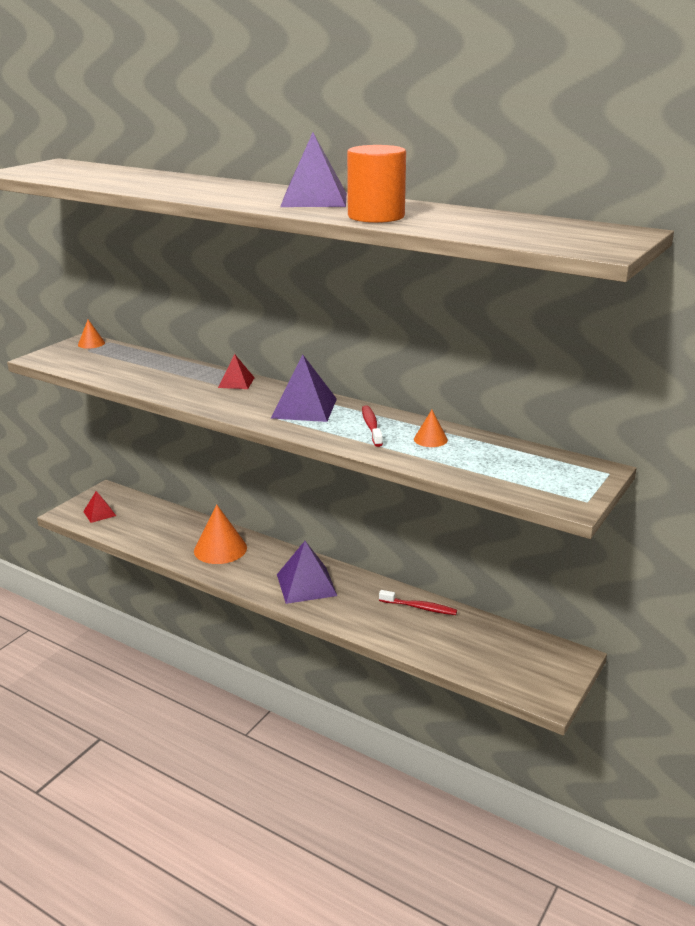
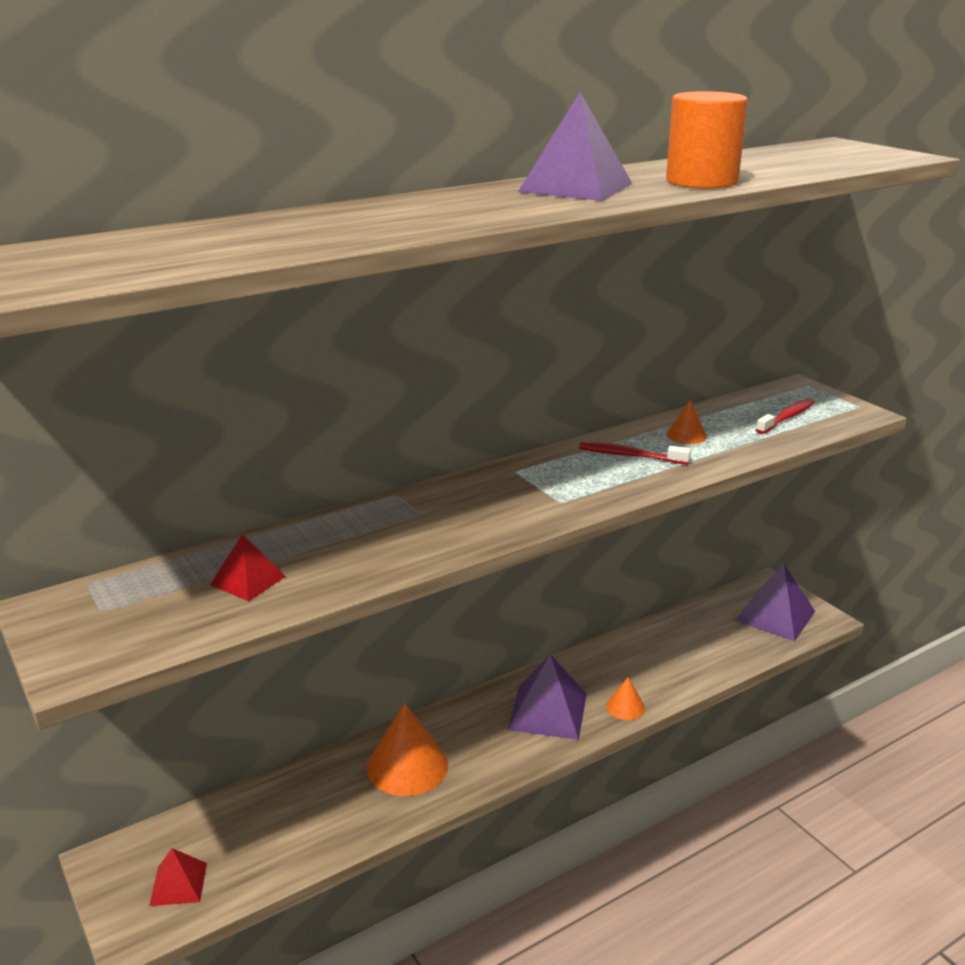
camera: 65 degrees left, 0 degrees up
orange cone [78,320,105,349] -> orange cone moved to [606,677,645,720]
red pyramid [218,354,255,389] -> red pyramid moved to [210,534,286,601]
purple pyramid [271,355,337,422] -> purple pyramid moved to [735,563,815,641]
red toothbrush [379,590,457,615] -> red toothbrush moved to [756,398,815,434]

